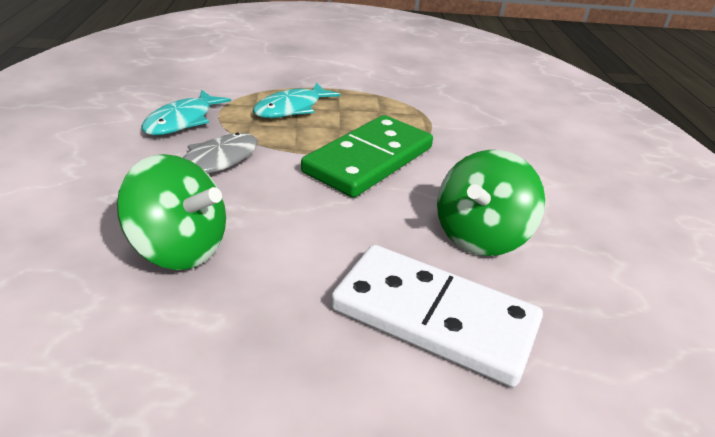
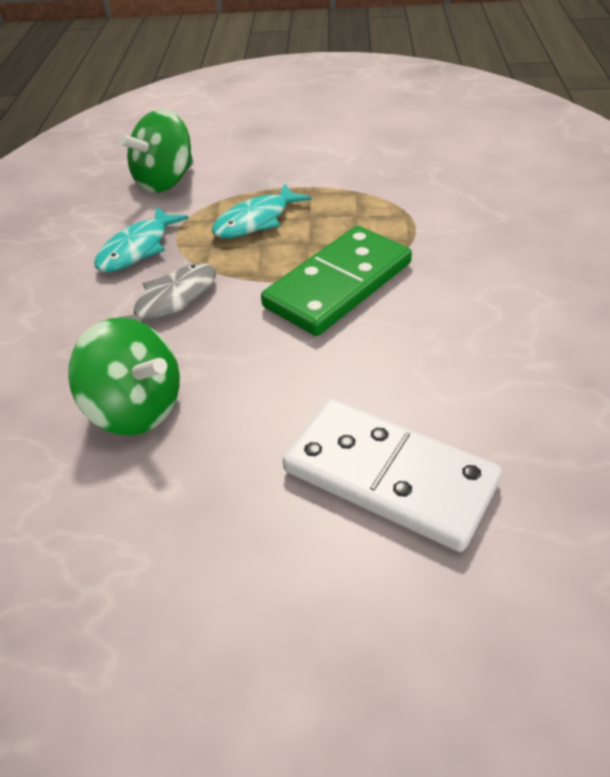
camera: 10 degrees right, 10 degrees up
green spinning top [437,150,545,256] -> green spinning top moved to [119,109,193,193]

